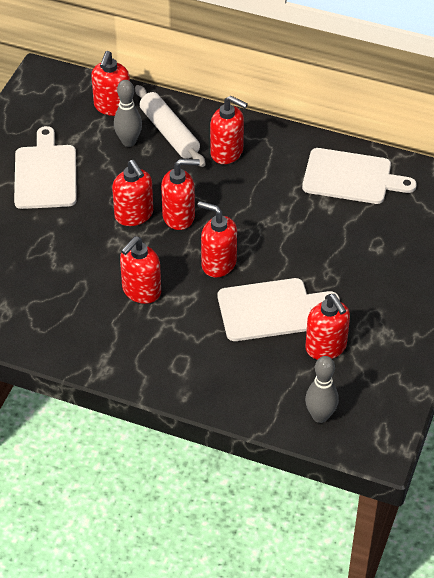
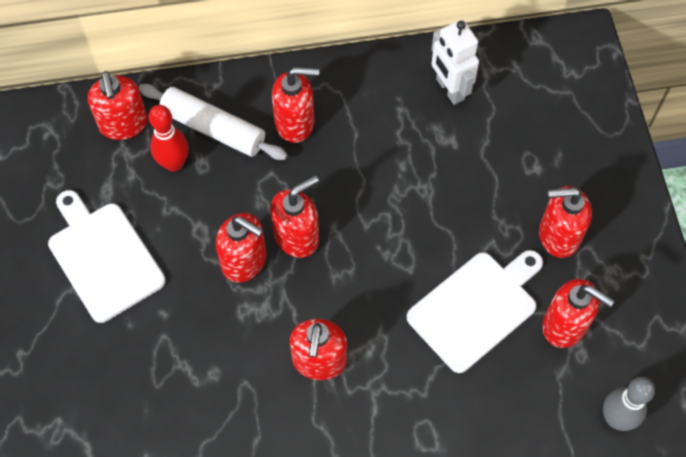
camera: 30 degrees left, 15 degrees up
grey bowling pin [114,80,142,147] -> red bowling pin [149,105,188,172]
red soap dispenser [198,201,237,277] -> red soap dispenser moved to [539,186,592,258]
white cutting board [302,148,417,204] -> white robot [431,20,479,105]

